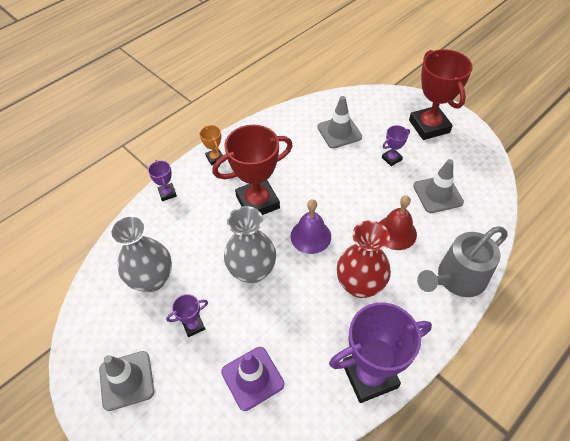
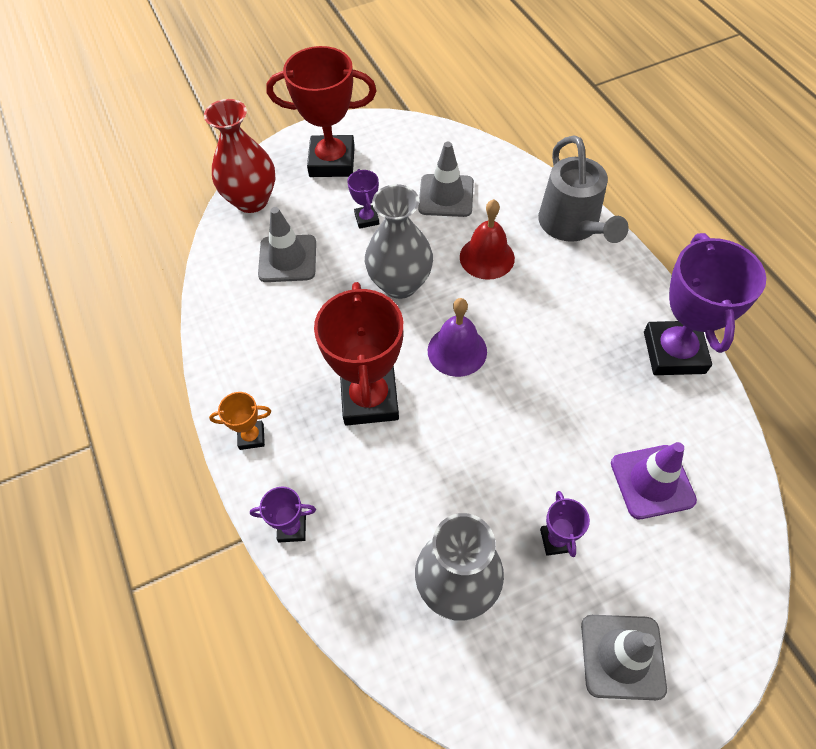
camera: 70 degrees left, 5 degrees up
grey vase [224,206,276,283] -> grey vase moved to [365,184,433,299]
red vase [337,220,391,298] -> red vase moved to [204,99,275,213]

